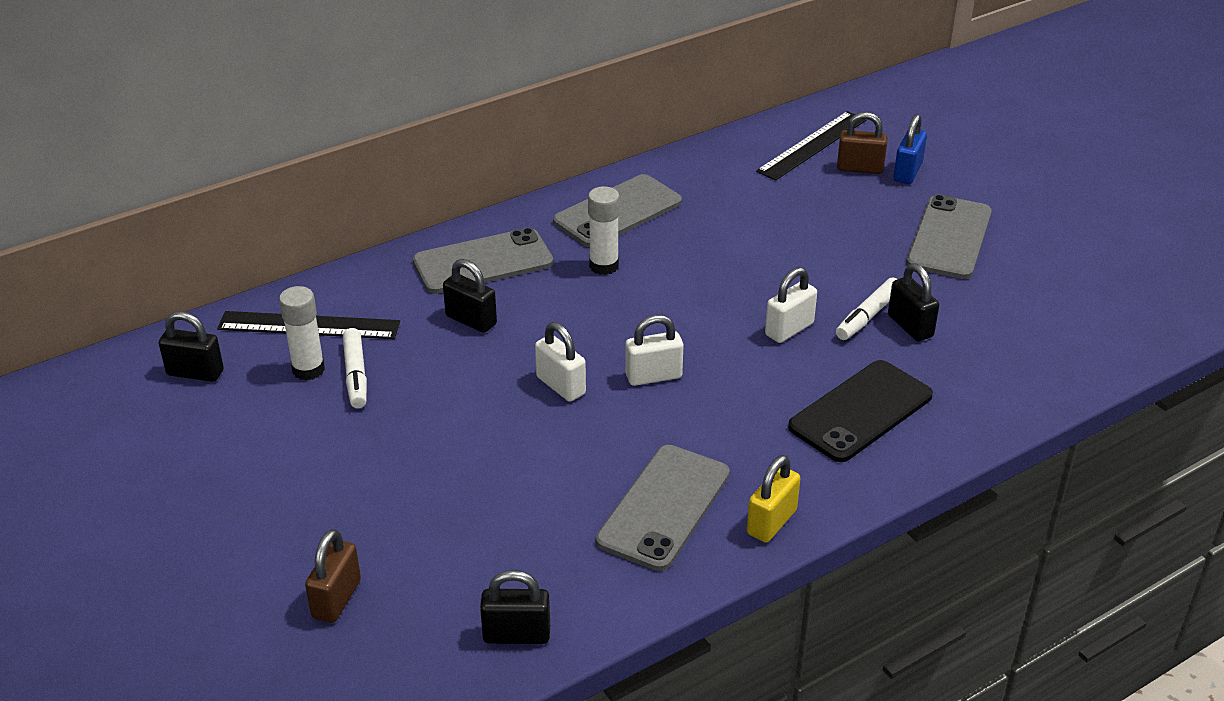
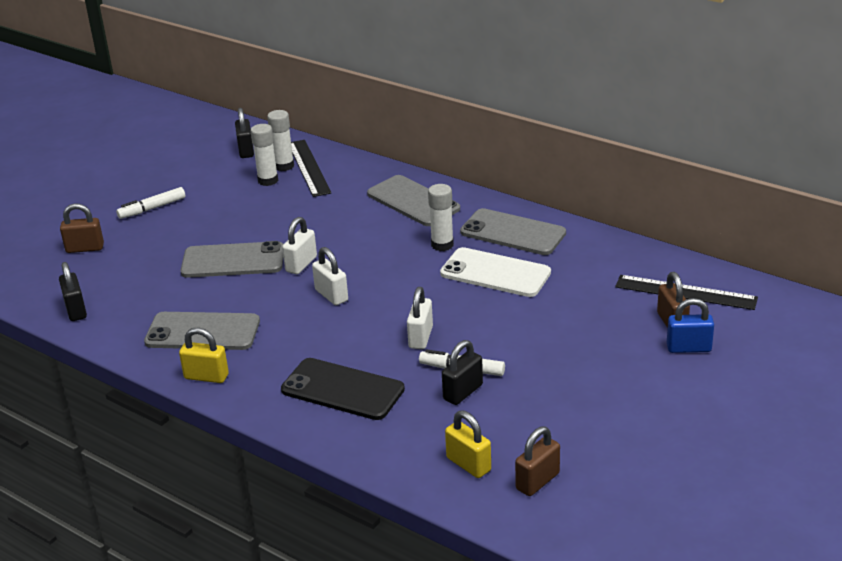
camera: 70 degrees right, 5 degrees down
white marker [343,328,367,408] -> white marker moved to [116,187,185,219]
black padlock [443,259,497,333] -> none
white padlock [765,267,817,343] -> white padlock turned 75 degrees clockwise [407,287,433,349]
grey phone [906,194,992,279] -> grey phone moved to [181,241,283,278]
none -> white glue stick [267,110,294,171]
none -> white phone [440,247,551,297]
none -> yellow padlock [445,410,491,478]
none -> brown padlock [515,427,560,496]

